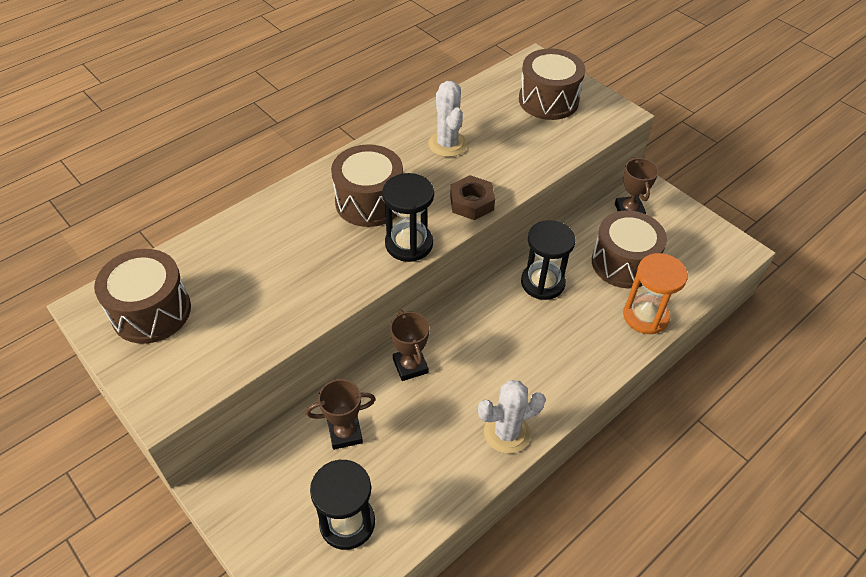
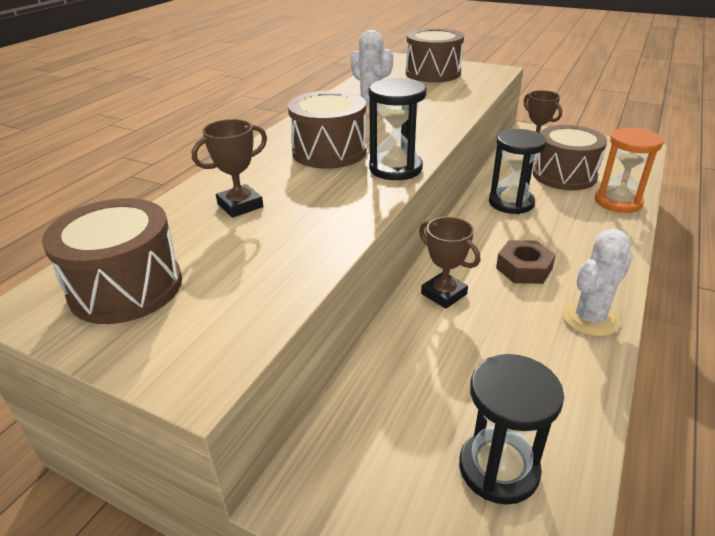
camera: 20 degrees left, 15 degrees down
brown trophy [306,379,376,450] -> brown trophy moved to [192,119,267,218]
brown nut [450,175,495,220] -> brown nut moved to [496,240,556,284]

